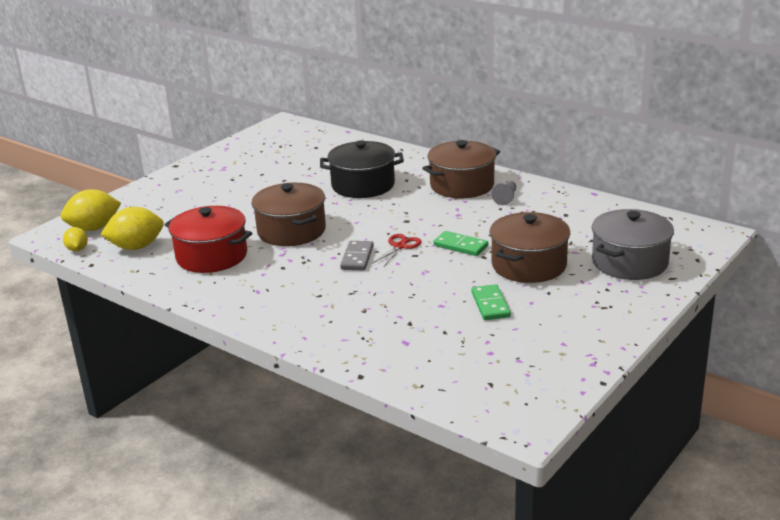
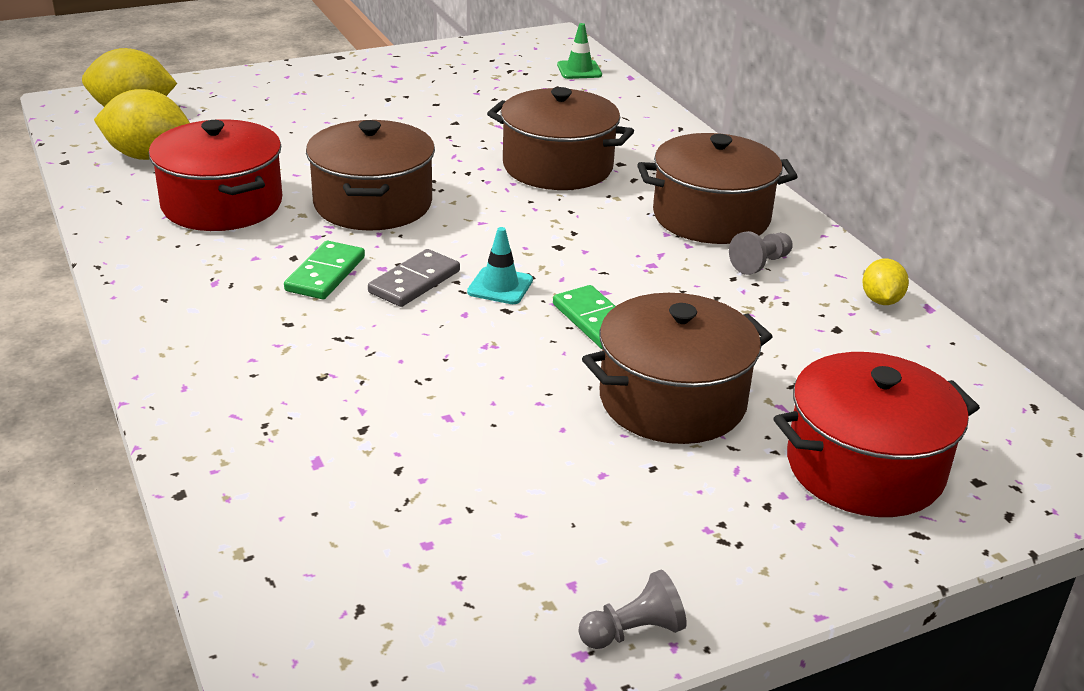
camera: 25 degrees right, 5 degrees up
yellow lemon [63,227,88,251] -> yellow lemon moved to [862,258,909,305]
black pot [320,140,404,198] -> brown pot [487,87,634,190]
red scissors [372,234,422,267] -> turquoise traffic cone [467,227,533,304]
green domino [471,284,511,320] -> green domino moved to [284,241,365,299]
grey pot [592,209,674,280] -> red pot [773,352,980,517]
none -> green traffic cone [557,23,602,79]
none -> grey pawn [578,570,687,649]

